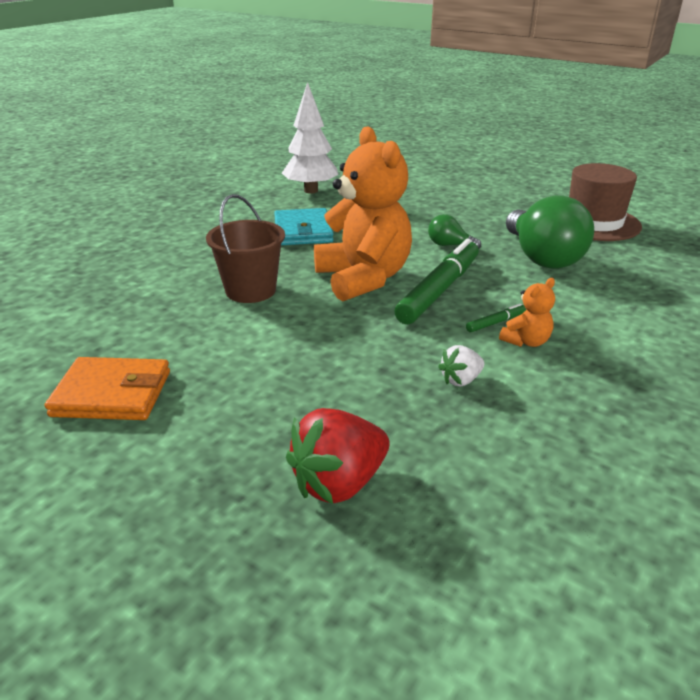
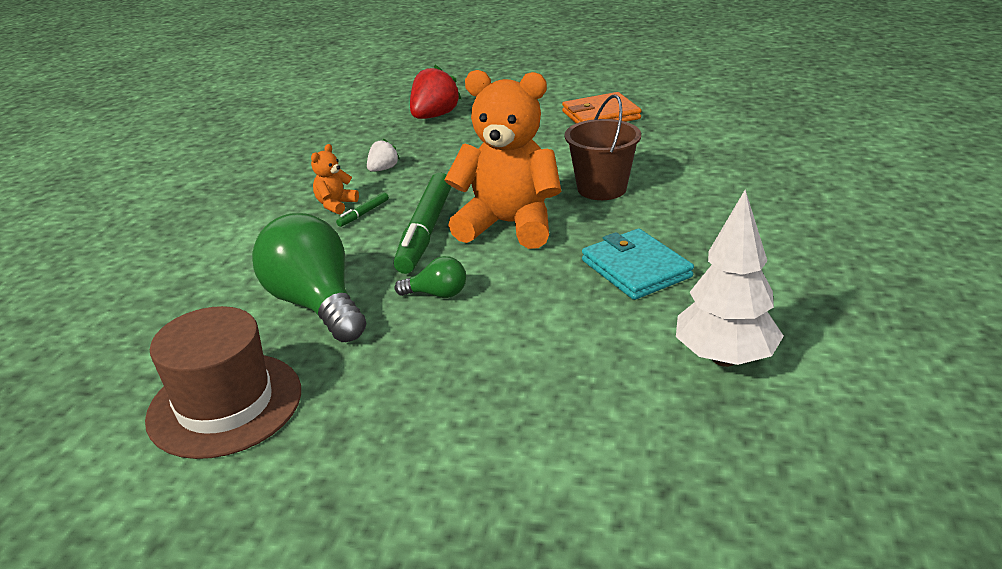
camera: 160 degrees right, 0 degrees up
orange teddy bear [314,126,412,301] -> orange teddy bear turned 150 degrees clockwise [445,70,561,249]

